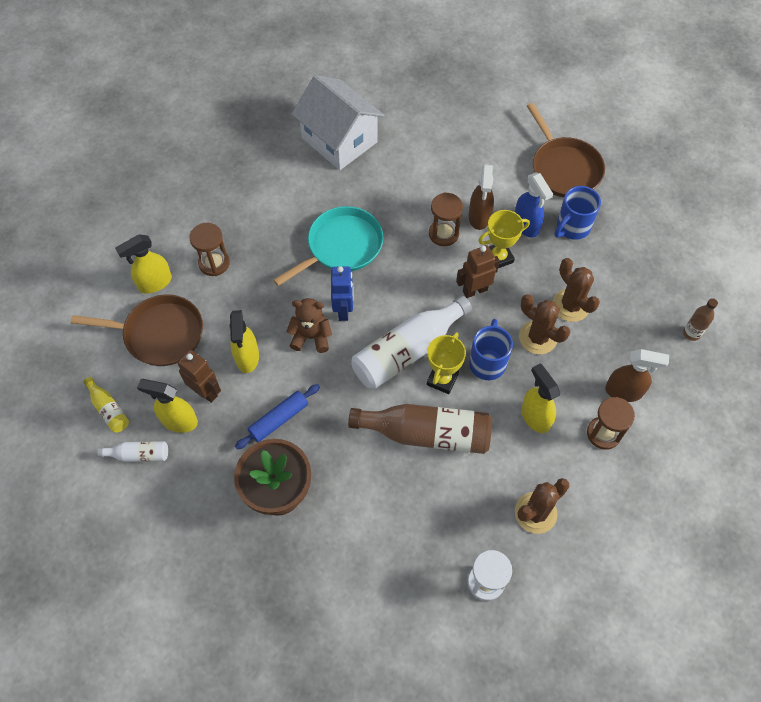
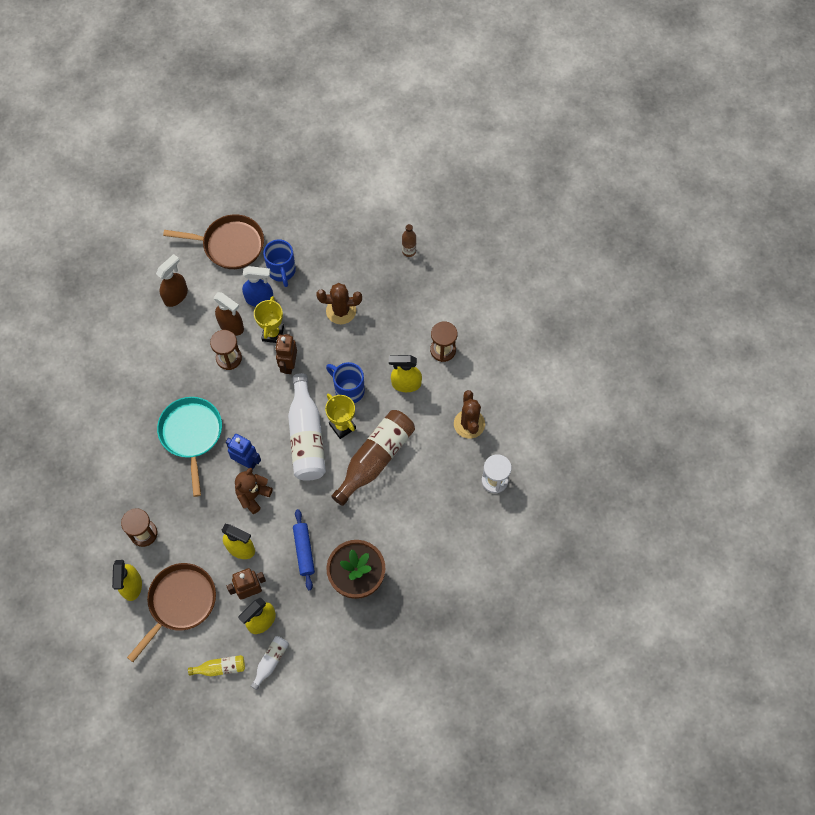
camera: 60 degrees left, 5 degrees up
white house [292,75,385,170] -> none
brown cactus [519,294,570,354] -> none
brown spray bottle [605,349,669,402] -> brown spray bottle moved to [156,254,188,307]

